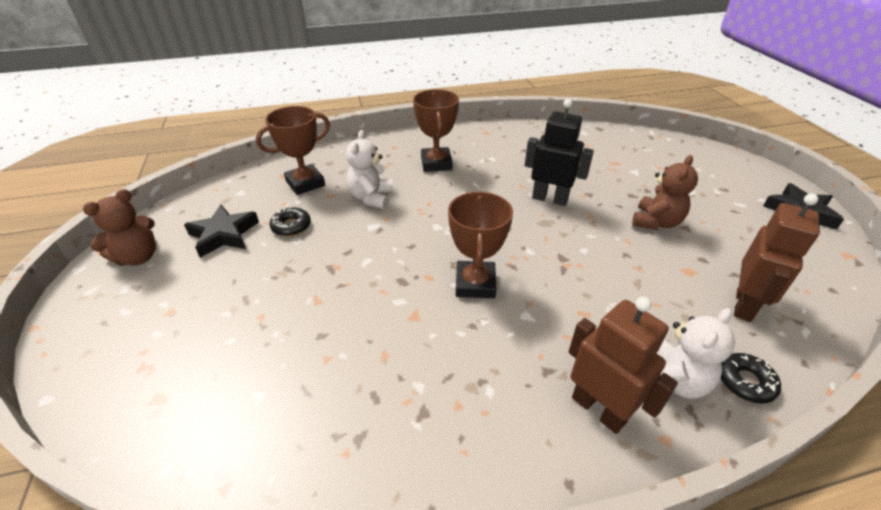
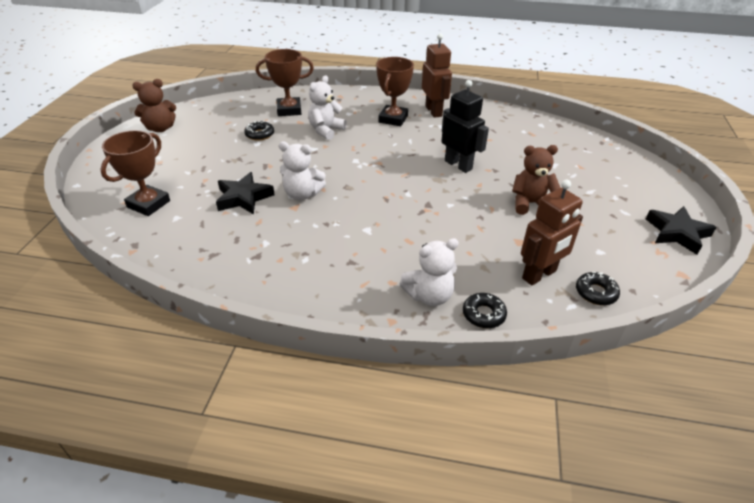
camera: 25 degrees right, 0 degrees up
black star [184,204,259,258] -> black star moved to [216,172,275,215]
brown trophy [448,192,513,298] -> brown trophy moved to [100,130,170,216]
brown robot [569,297,678,434] -> brown robot moved to [422,33,452,118]
brown teddy bear [632,155,698,230] -> brown teddy bear turned 150 degrees counterclockwise [512,145,560,215]
none -> white teddy bear [279,142,326,200]
none -> black donut [576,272,620,305]

